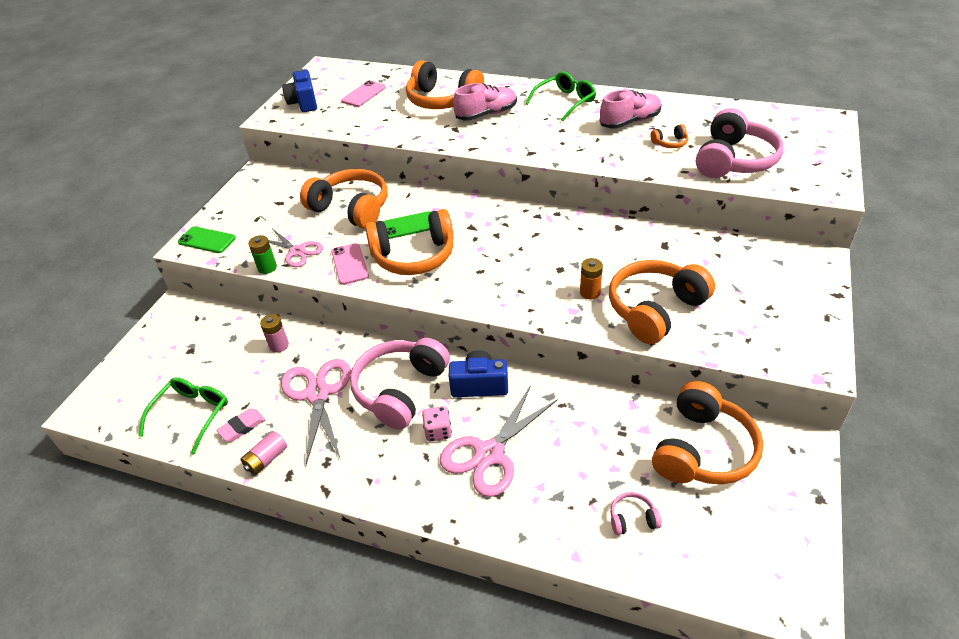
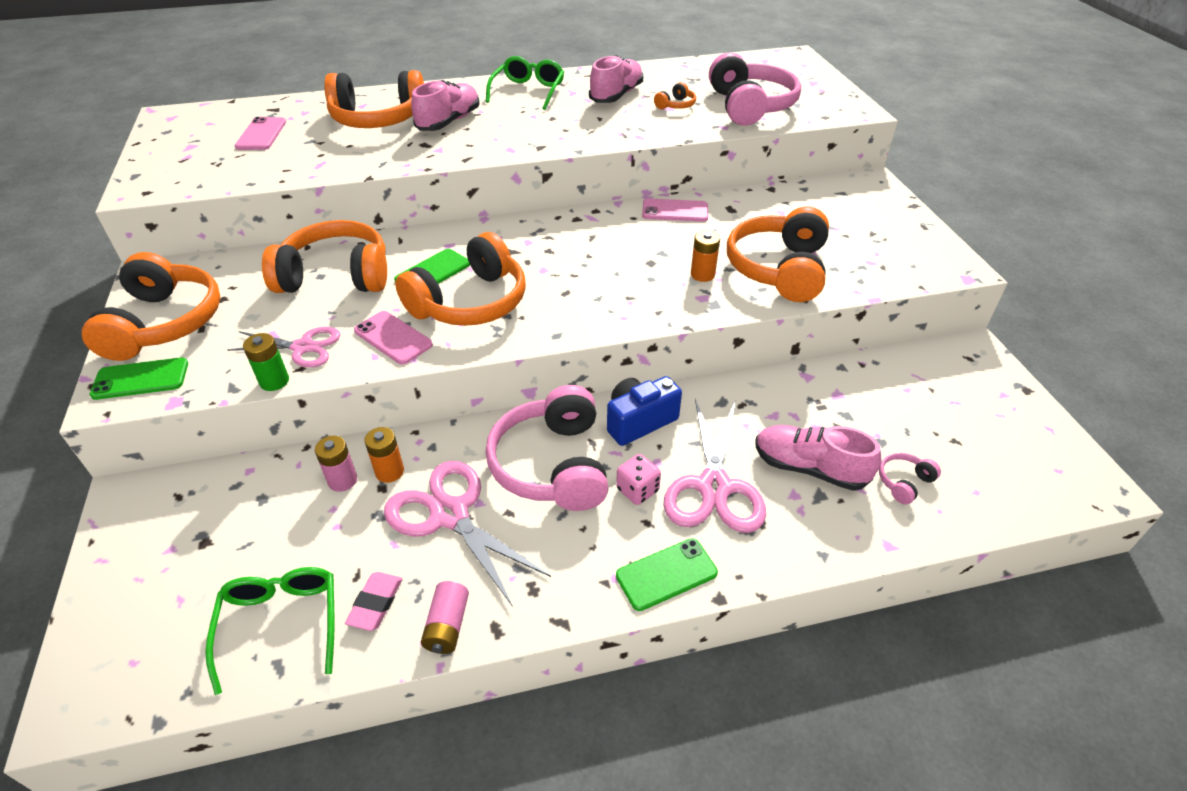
camera: 35 degrees left, 0 degrees up
blue camera [282,68,317,112] -> none
orange headphones [652,381,763,484] -> orange headphones moved to [82,252,221,361]
none -> orange battery [364,427,404,483]
none -> green phone [616,538,718,611]
none -> pink phone [642,198,708,222]
none -> pink shoe [755,425,881,491]

